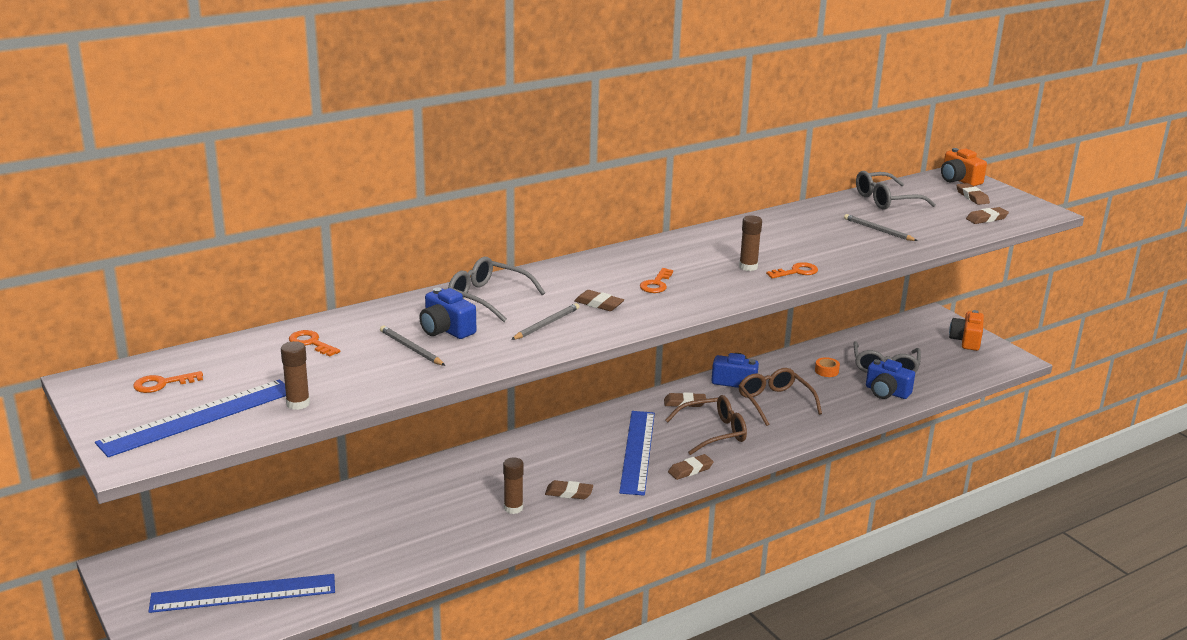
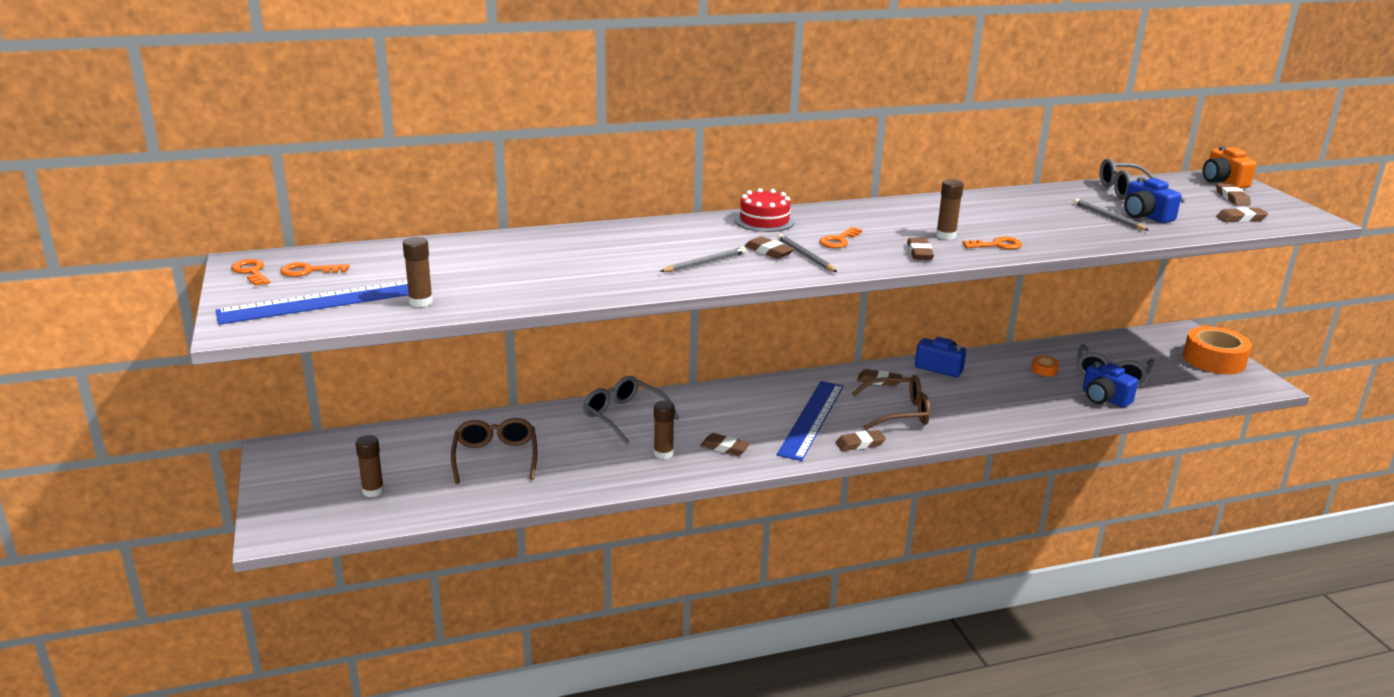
camera: 15 degrees right, 0 degrees up
blue ruler [148,574,335,613] -> brown glue stick [355,435,384,497]
orange key [289,330,340,357] -> orange key moved to [231,259,270,286]
grey pencil [380,326,445,366] -> grey pencil moved to [778,234,837,272]
blue camera [420,287,476,339] -> blue camera moved to [1124,177,1182,223]
grey glasses [448,257,545,322] -> grey glasses moved to [583,376,679,444]
brown glasses [739,368,822,426] -> brown glasses moved to [451,418,538,484]
orange camera [949,310,984,351] -> orange tape [1183,326,1252,374]
none -> red cake [734,188,795,232]
none -> brown eraser [907,238,934,260]

